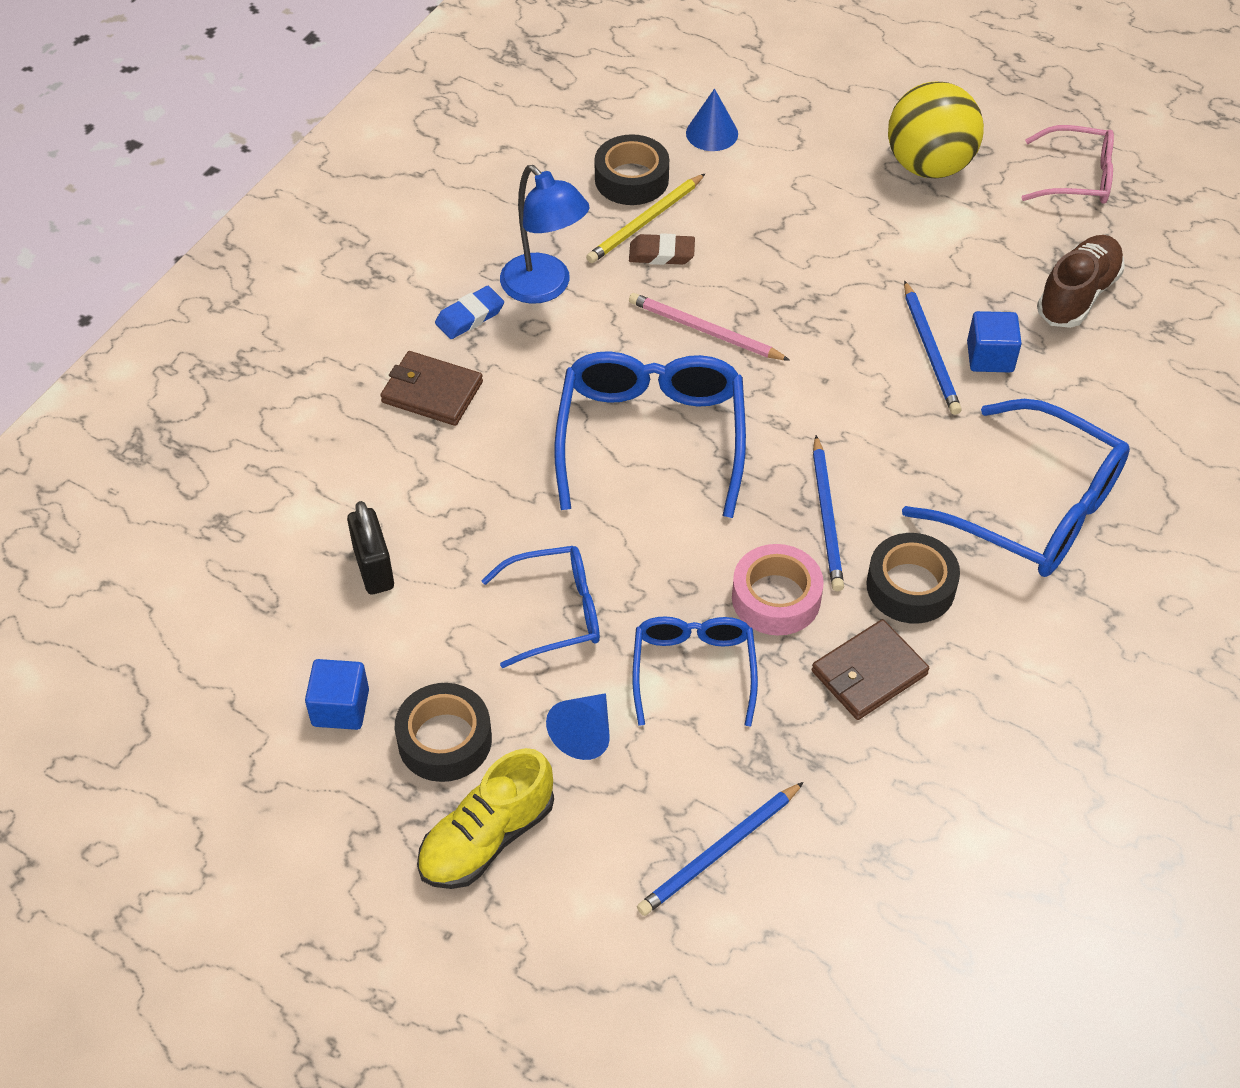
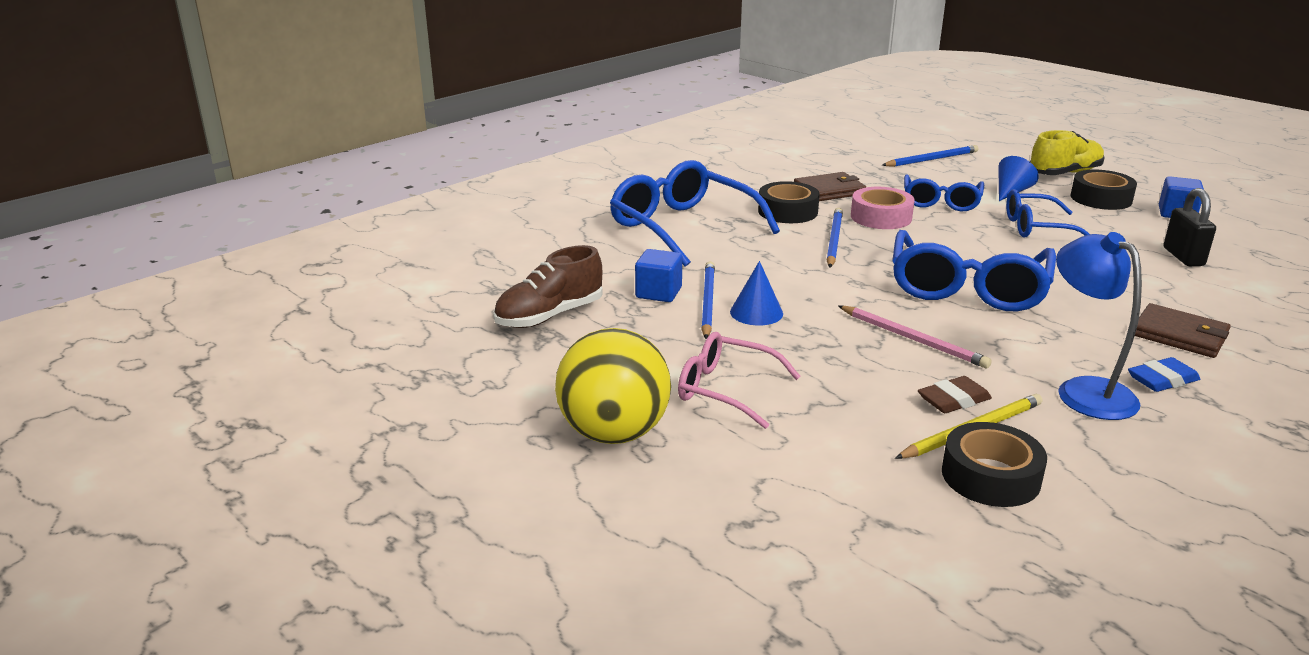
camera: 165 degrees left, 25 degrees down
brown eraser [629,233,695,265] -> brown eraser turned 45 degrees counterclockwise [918,376,992,413]
blue cone [686,88,738,151] -> blue cone moved to [730,261,783,325]
pink glasses [1022,125,1114,204] -> pink glasses moved to [678,332,801,429]

